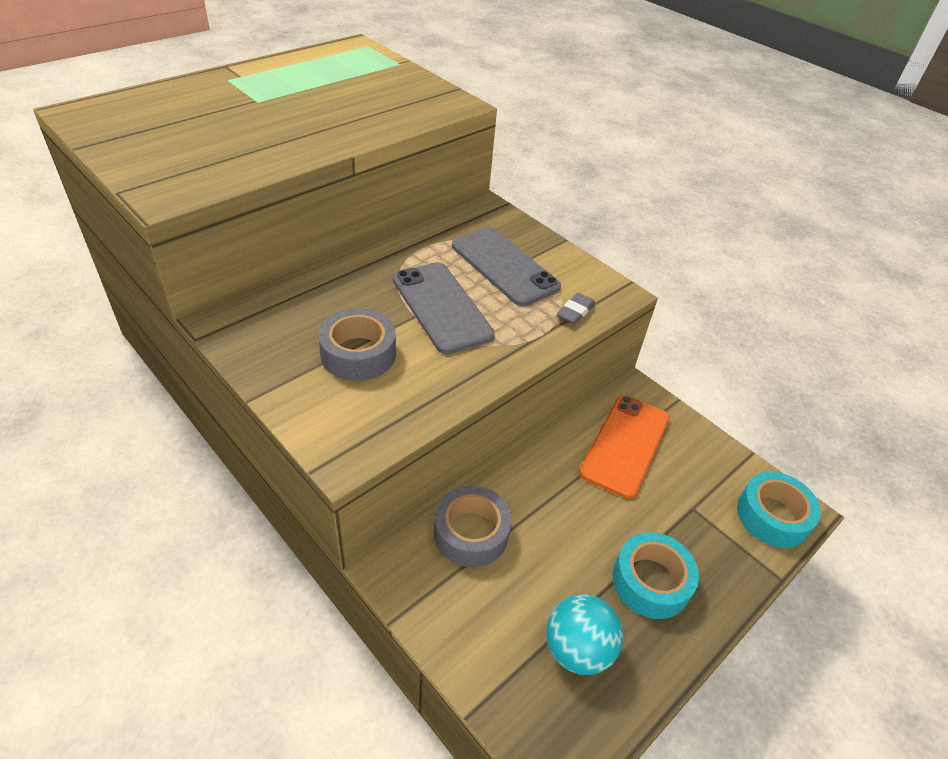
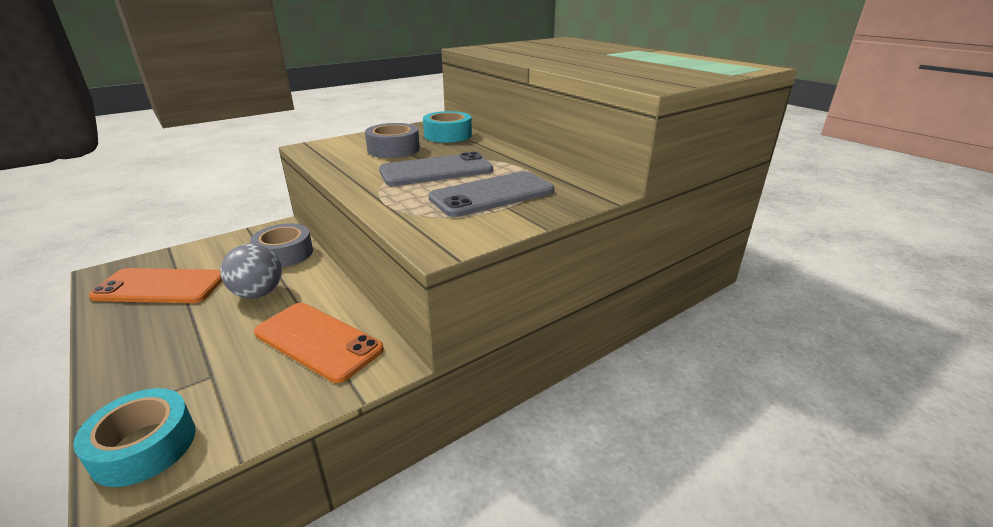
camera: 100 degrees right, 15 degrees down
turquoise ball [546,594,623,675] -> orange phone [89,268,222,303]
grey eraser [557,293,595,325] -> none
turquoise tape [612,532,699,619] -> turquoise tape moved to [423,111,472,143]
none -> grey ball [220,244,282,299]

